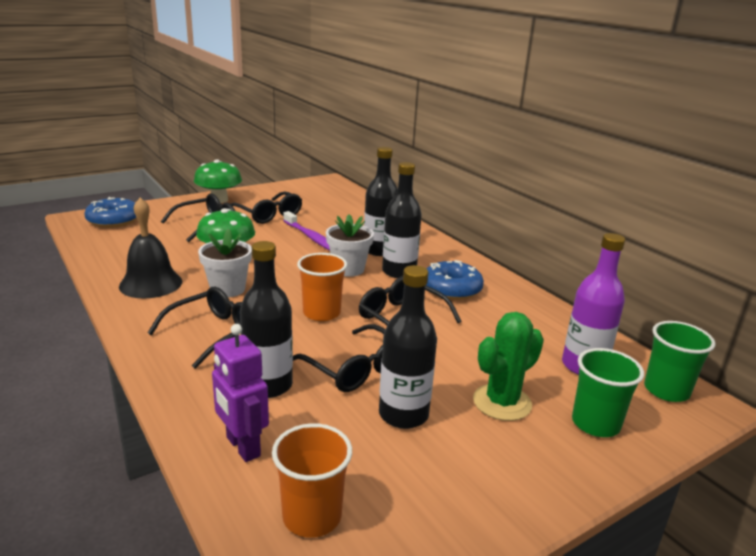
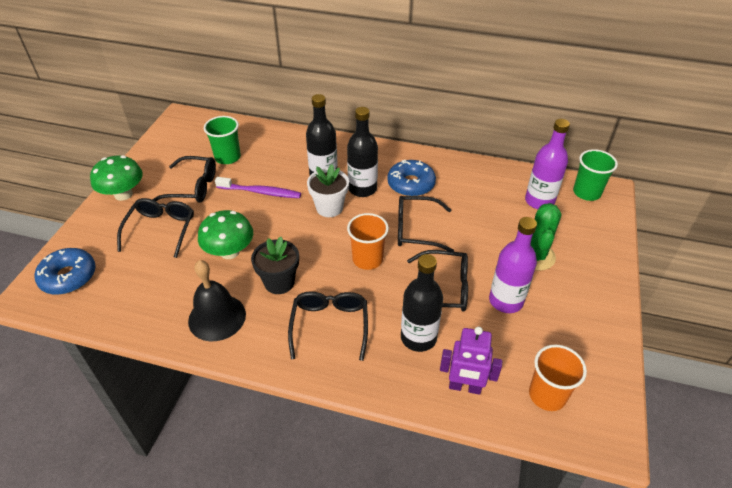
camera: 40 degrees left, 20 degrees up
white flower pot [198,228,252,297] -> black flower pot [251,237,299,294]
black bottle [379,265,437,429] -> purple bottle [489,217,537,313]
green cup [572,348,644,437] -> green cup moved to [204,116,241,164]

